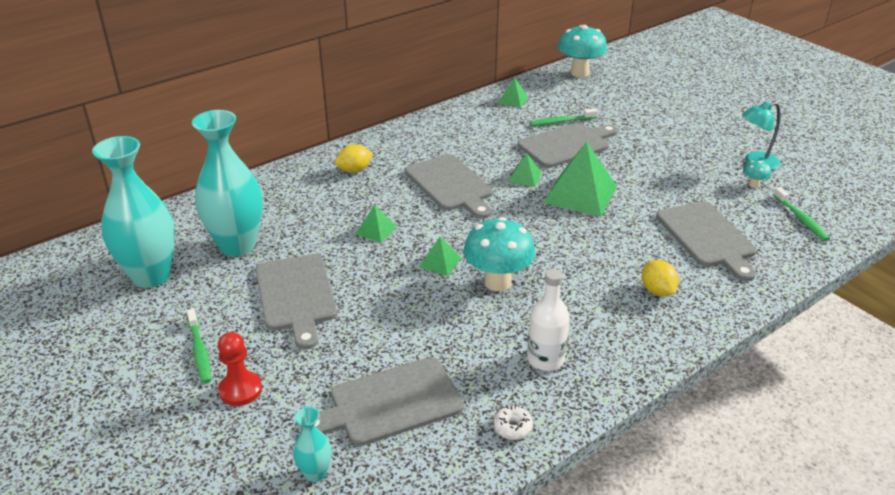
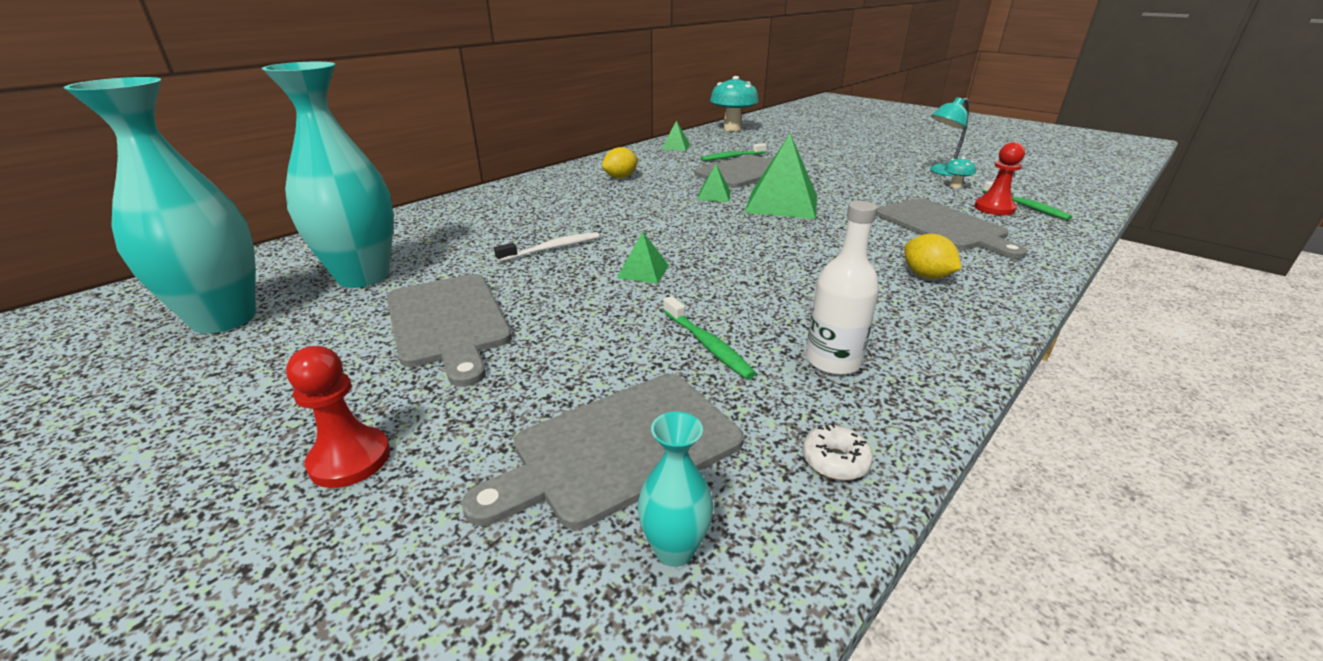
camera: 10 degrees left, 5 degrees down
green toothbrush [187,308,211,384] -> green toothbrush moved to [663,296,756,379]
turquoise vase [293,407,332,482] -> turquoise vase moved to [637,412,714,567]
yellow lemon [335,144,373,173] -> yellow lemon moved to [602,147,638,178]
green pyramid [356,205,397,243] -> white toothbrush [494,232,600,262]
grey cutting board [405,154,493,219] -> none
turquoise mushroom [464,217,535,291] -> none
none -> red pawn [974,142,1025,215]

